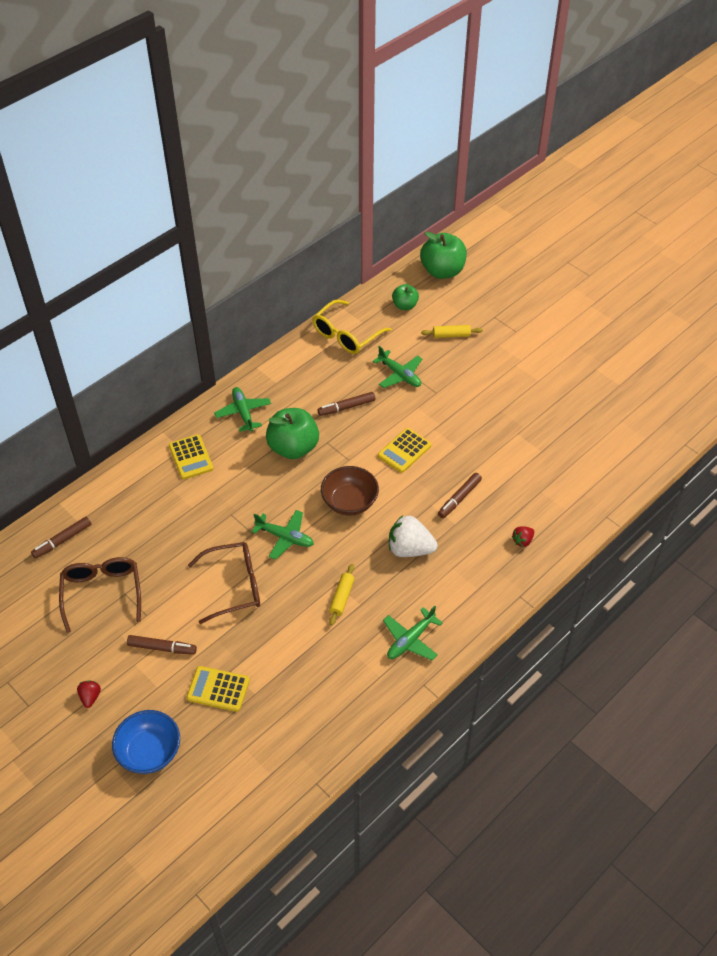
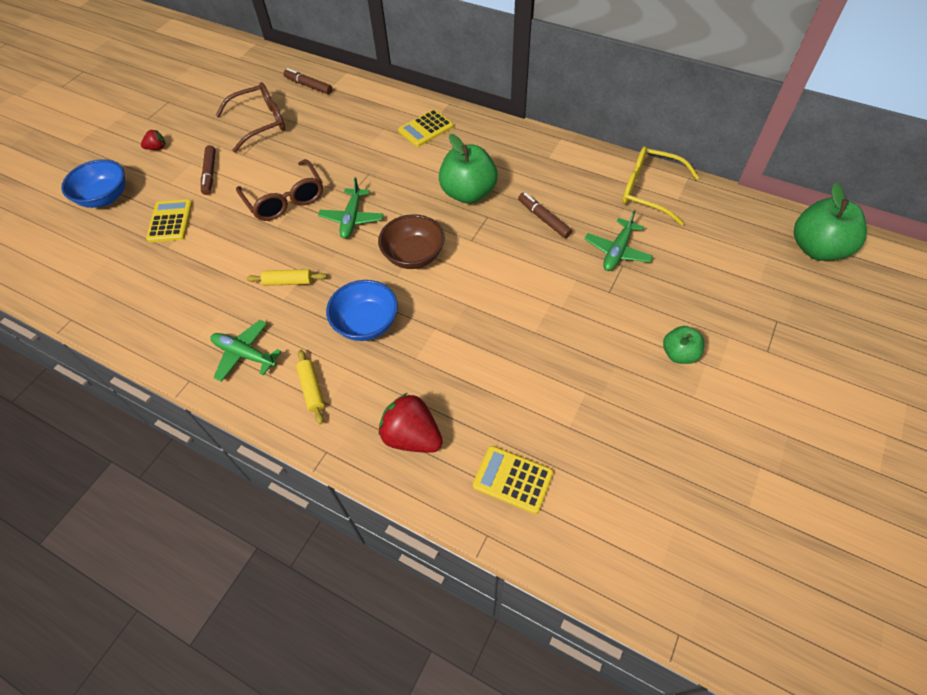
camera: 75 degrees right, 5 degrees up
green plane [214,387,271,432] -> none
yellow calculator [378,428,431,473] -> yellow calculator moved to [473,446,553,514]
white strawberry [389,515,438,557] -> blue bowl [326,280,398,341]
green apple [392,284,419,310] -> green apple moved to [663,326,705,364]
yellow rolling pin [421,325,483,338] -> yellow rolling pin moved to [296,350,325,424]
brown marker [438,473,482,518] -> none
red strawberry [512,526,534,547] -> red strawberry [379,393,443,453], size x2.00

